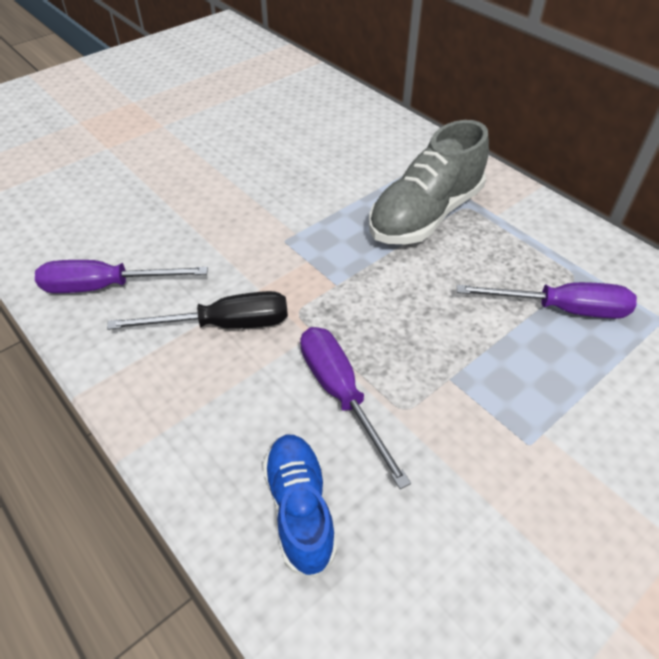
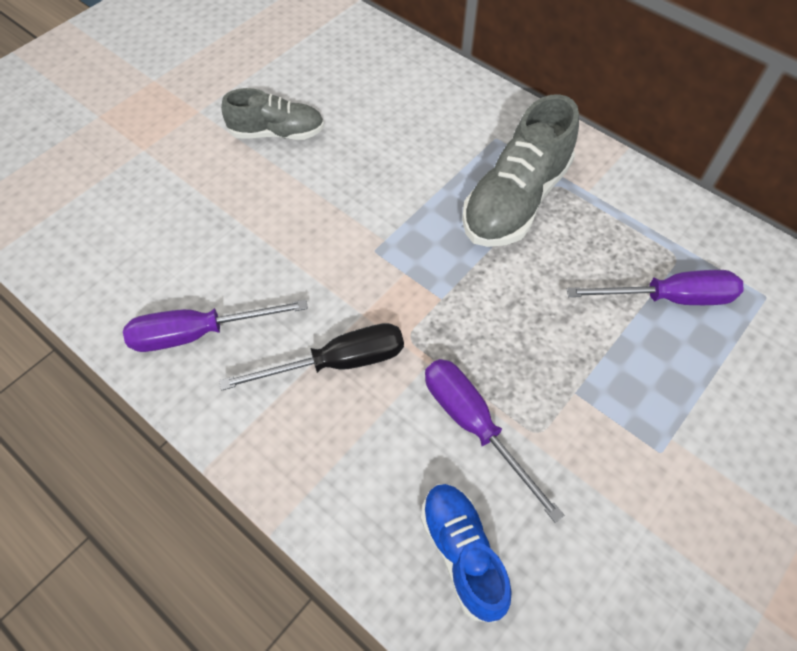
camera: 10 degrees left, 10 degrees up
none -> grey shoe [221,88,324,140]

